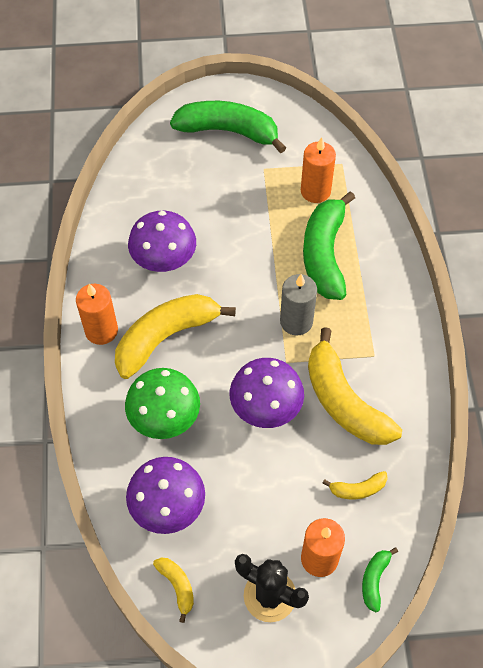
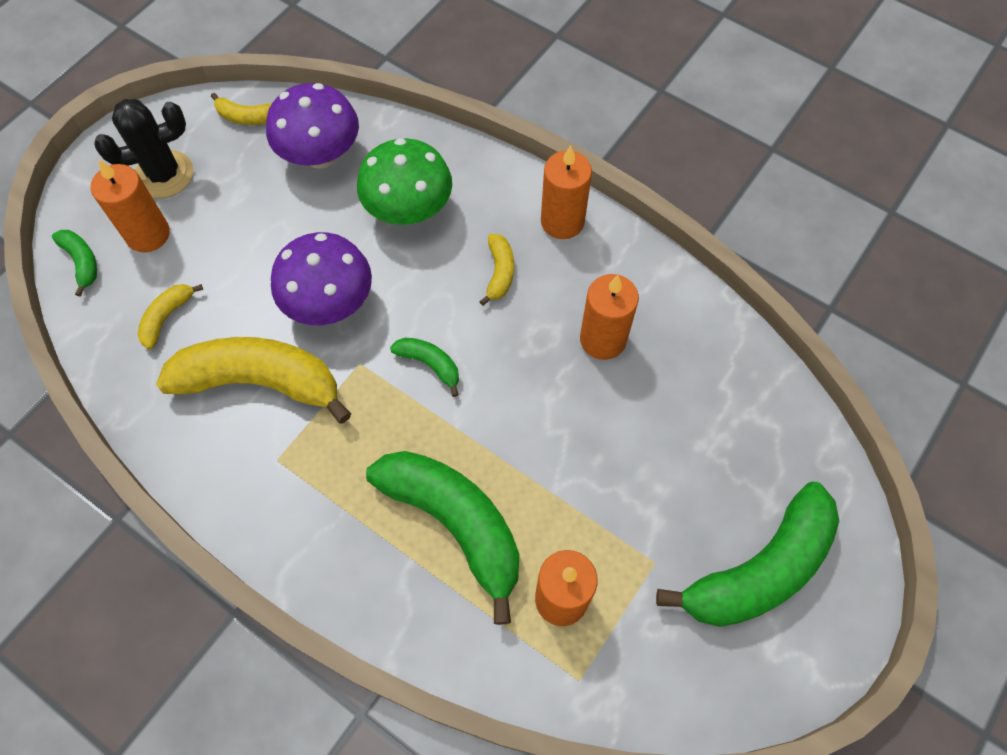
camera: 130 degrees right, 5 degrees up
yellow banana [115,294,236,379] -> yellow banana [479,234,514,306], size x0.45
purple mushroom [128,211,196,272] -> orange candle [580,274,639,360]
grey candle [280,274,317,335] -> none
none -> green banana [390,338,459,397]

